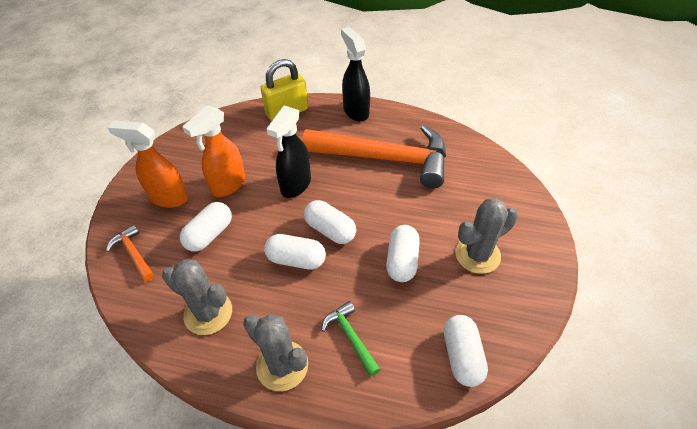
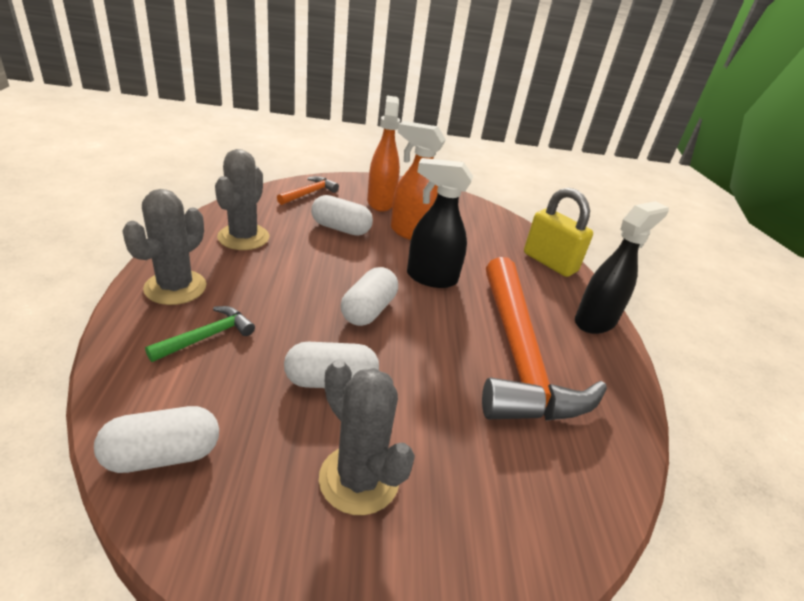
camera: 70 degrees right, 15 degrees down
white capsule [264,234,326,270] -> none

